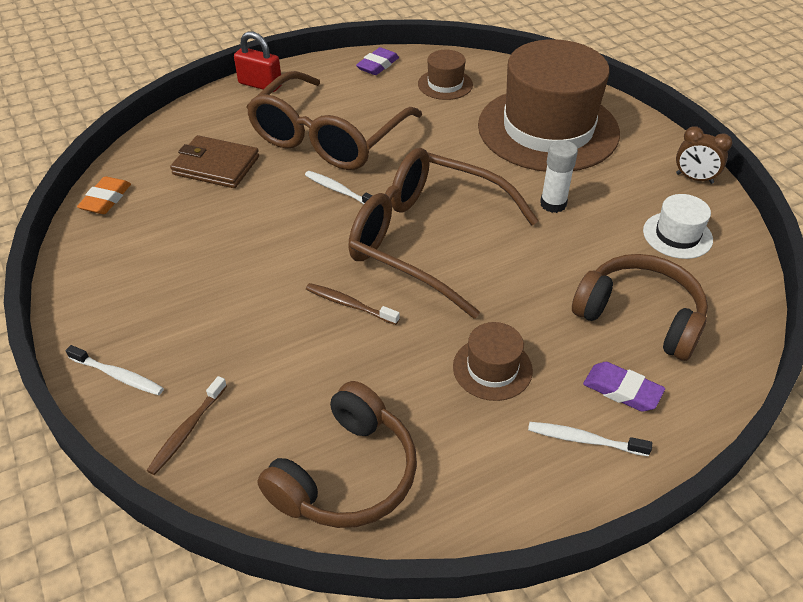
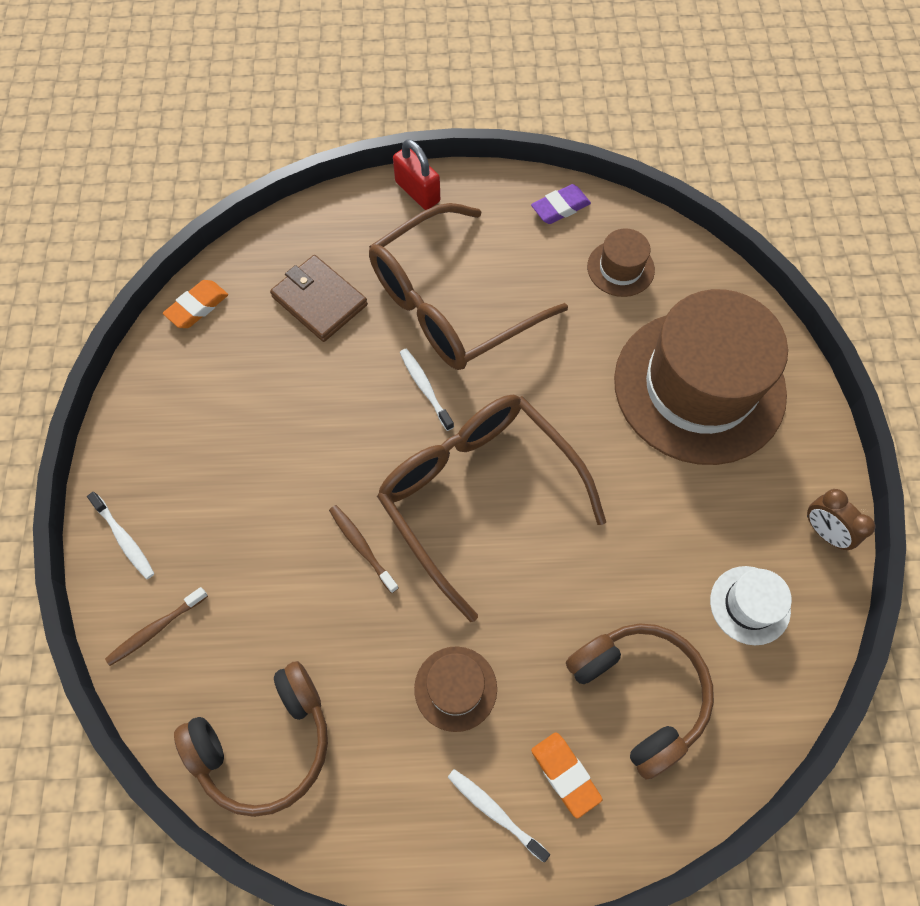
camera: 25 degrees right, 20 degrees up
white glue stick [540,140,578,213] -> none
purple eraser [583,362,665,412] -> orange eraser [531,732,602,819]

